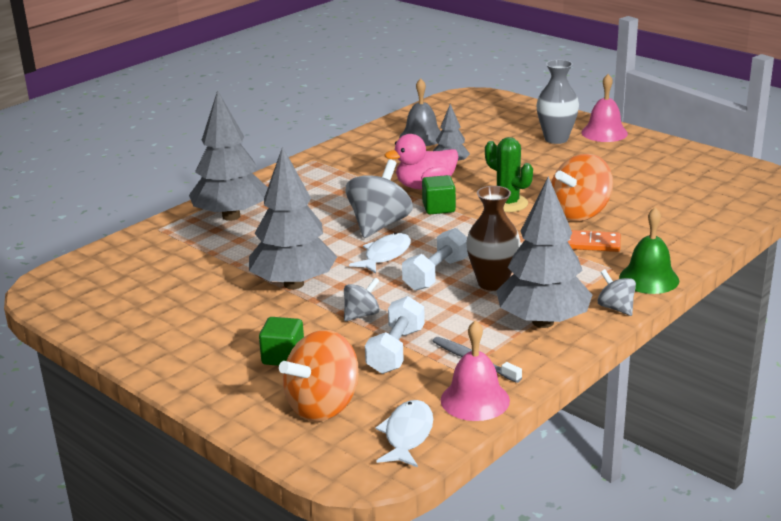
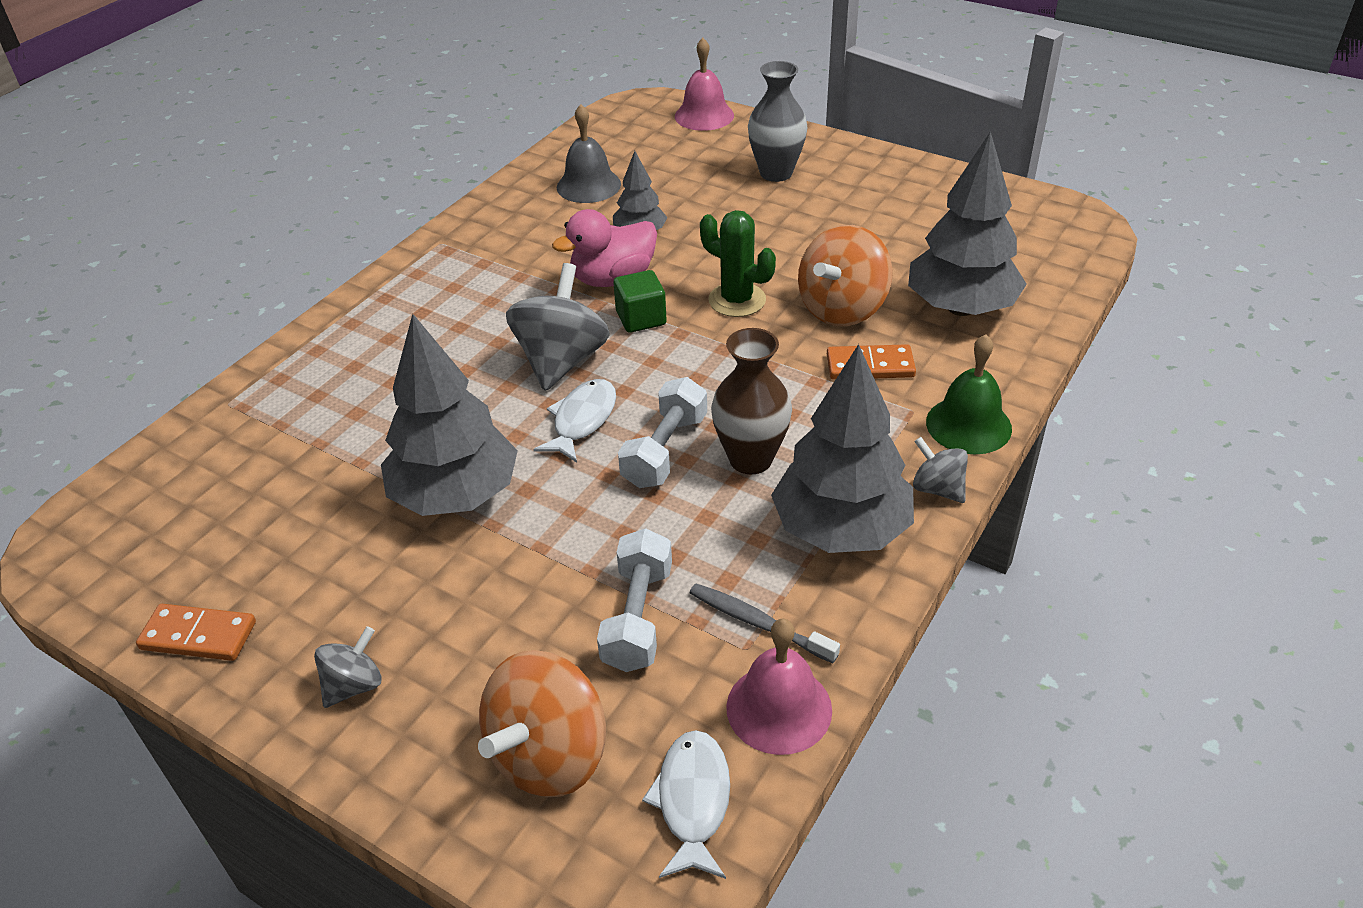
camera: 10 degrees left, 15 degrees up
grey tree [189,90,268,221] -> grey tree moved to [908,131,1027,316]
green cube [259,317,304,366] -> none
grey spinning top [344,277,379,321] -> grey spinning top moved to [314,626,382,708]
pink bell [581,74,628,142] -> pink bell moved to [675,38,734,131]
none -> orange domino [136,604,256,661]

